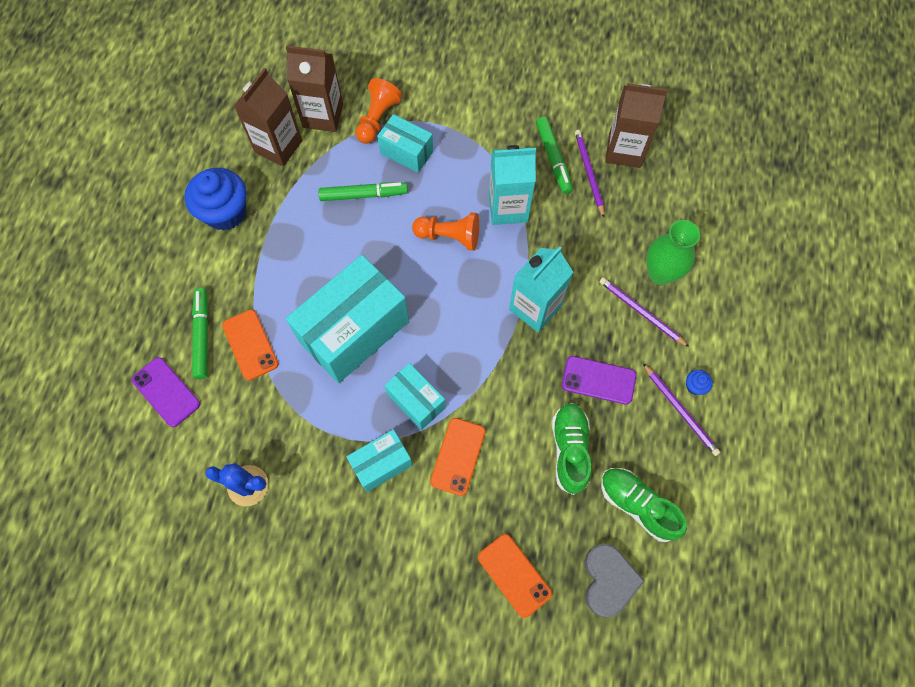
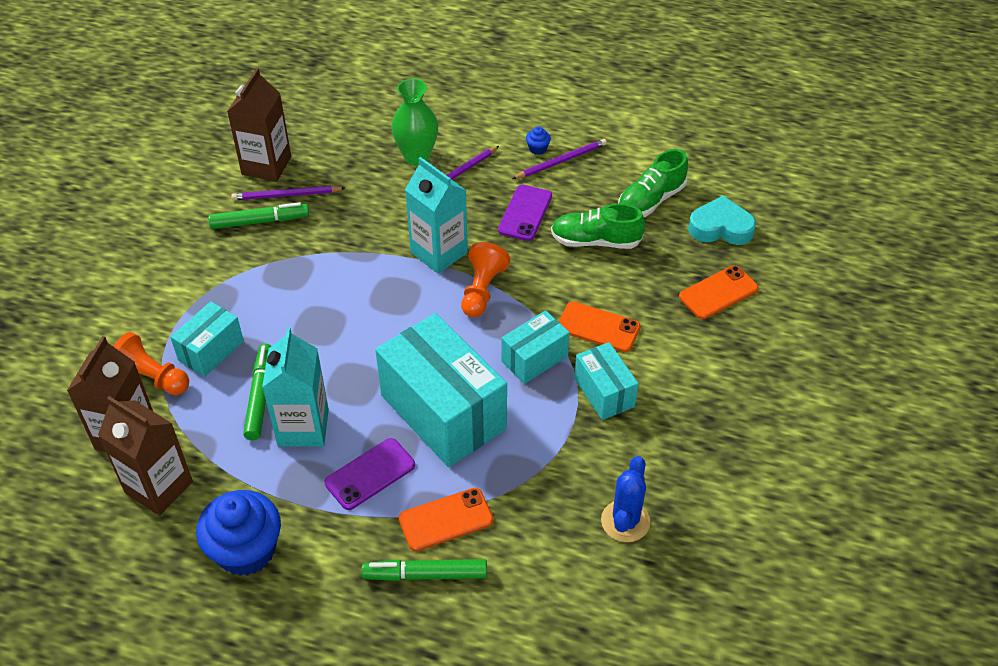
camera: 85 degrees left, 20 degrees down
purple phone [132,357,200,427] -> purple phone moved to [325,438,415,510]
orange pawn [412,213,479,251] -> orange pawn moved to [461,242,510,317]
turquoise carton [489,145,536,225] -> turquoise carton moved to [262,327,329,447]
grey heart [584,544,645,617] -> turquoise heart [688,196,756,245]

